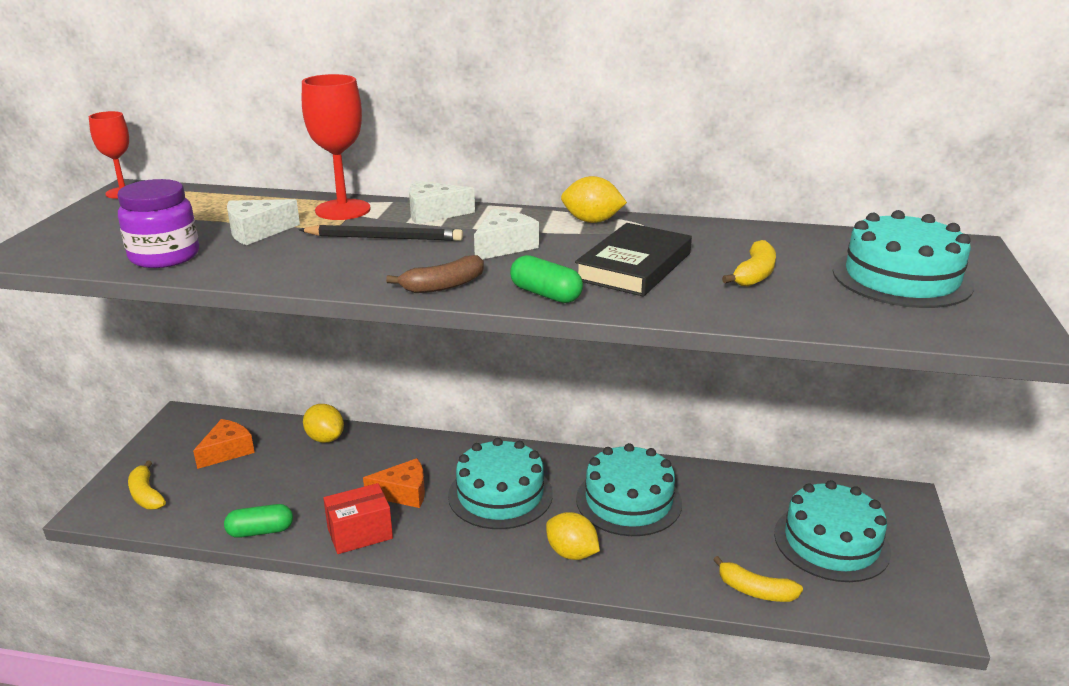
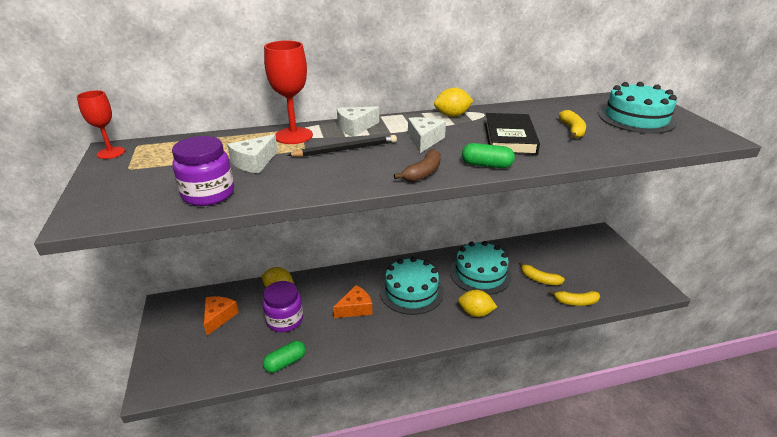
camera: 25 degrees left, 5 degrees up
yellow banana [128,461,166,510] -> yellow banana moved to [519,262,565,285]
red box [323,483,393,554] -> none
turquoise cake [774,480,891,582] -> none
none -> purple jar [263,281,303,332]

